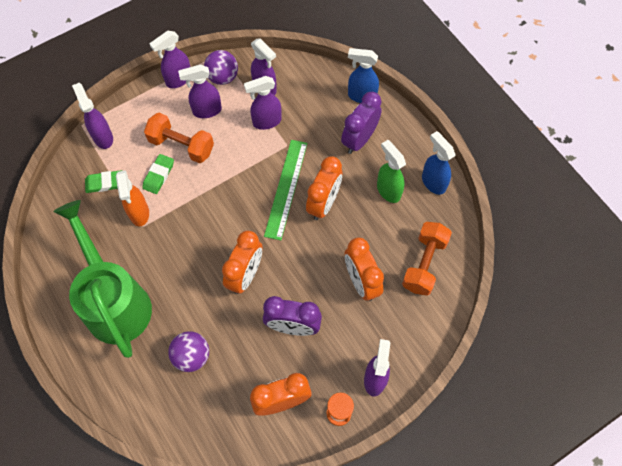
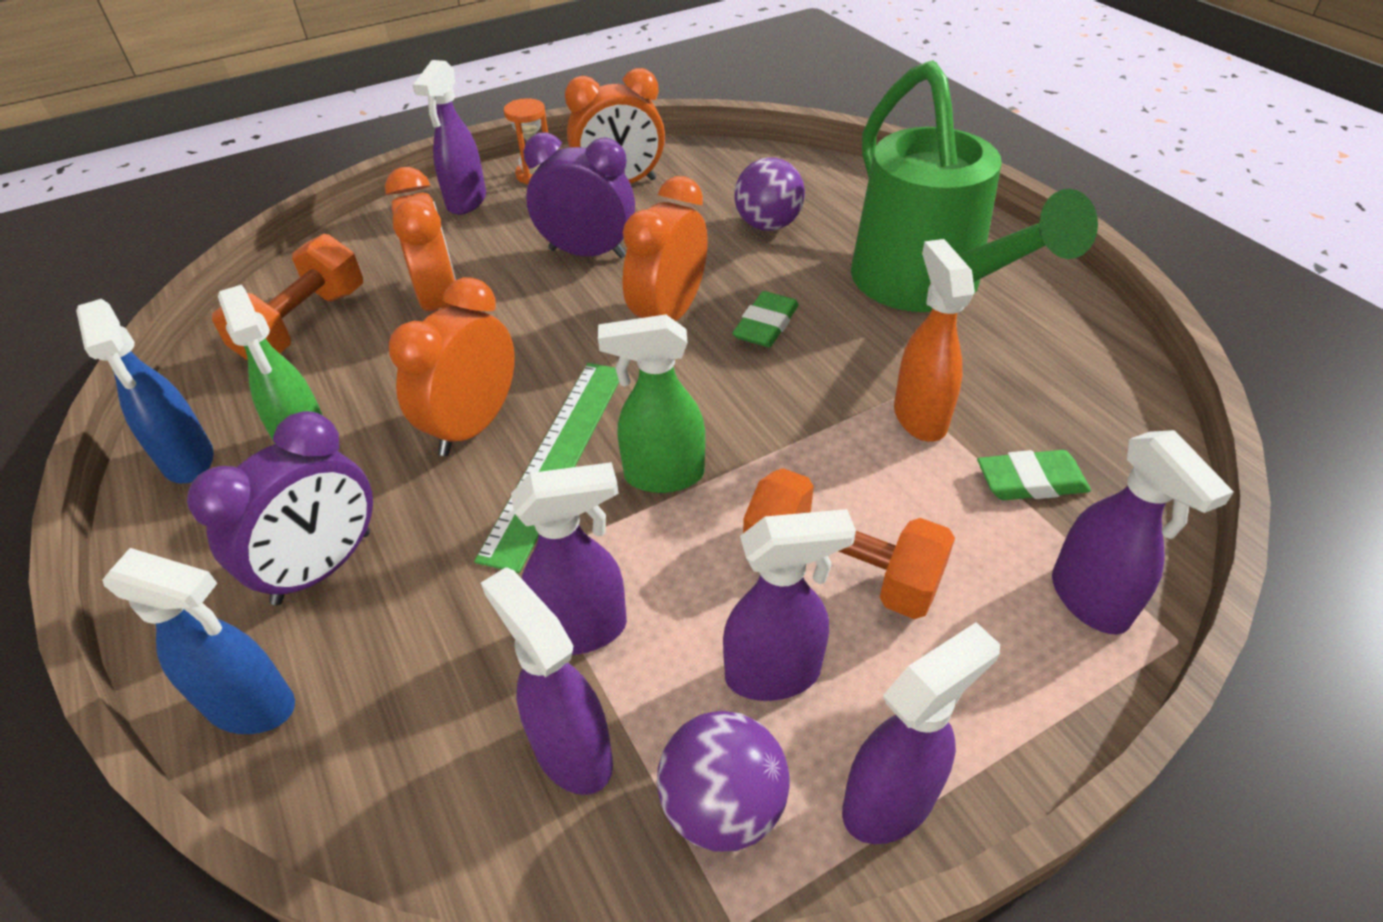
camera: 175 degrees left, 20 degrees down
green eraser [142,154,174,194] -> green eraser moved to [732,291,799,347]
none -> green spray bottle [598,314,705,493]

